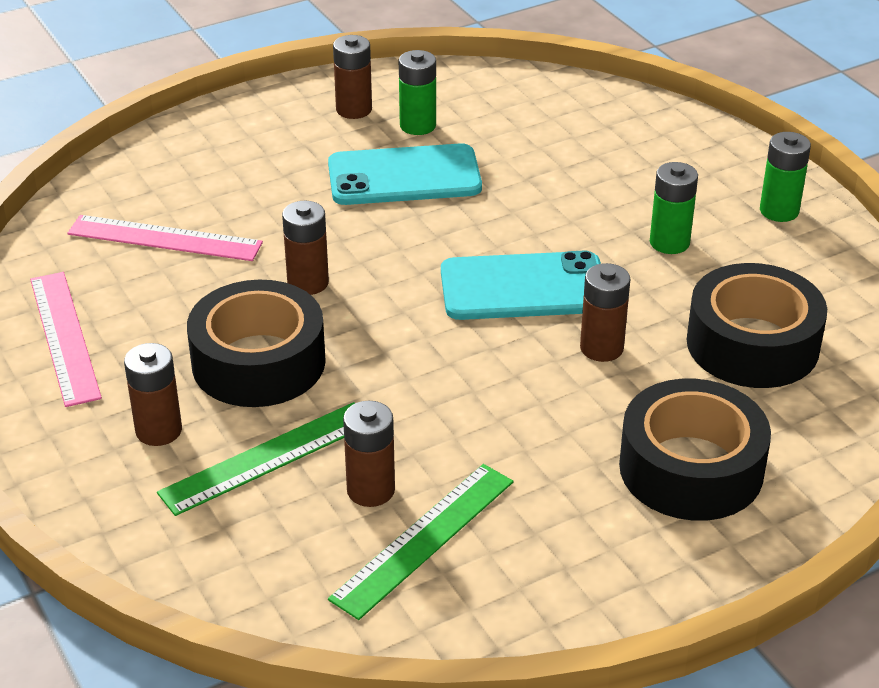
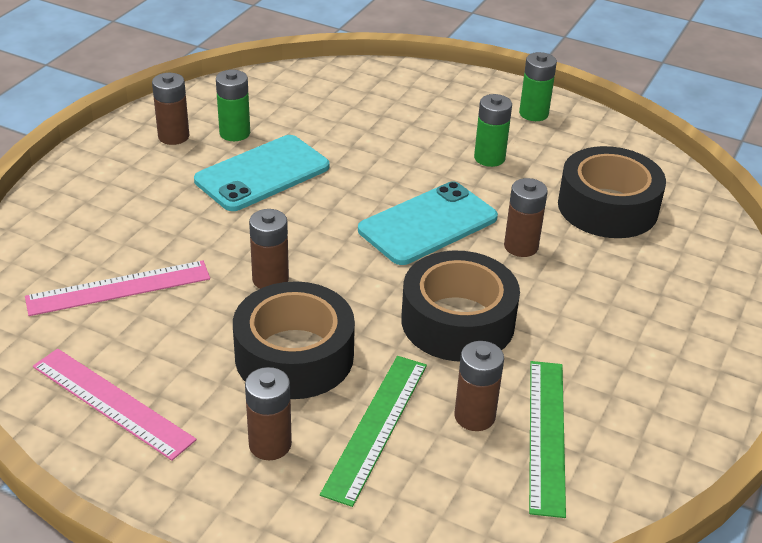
camera: 35 degrees left, 0 degrees up
black tape [619,379,771,521] -> black tape moved to [401,251,520,361]

